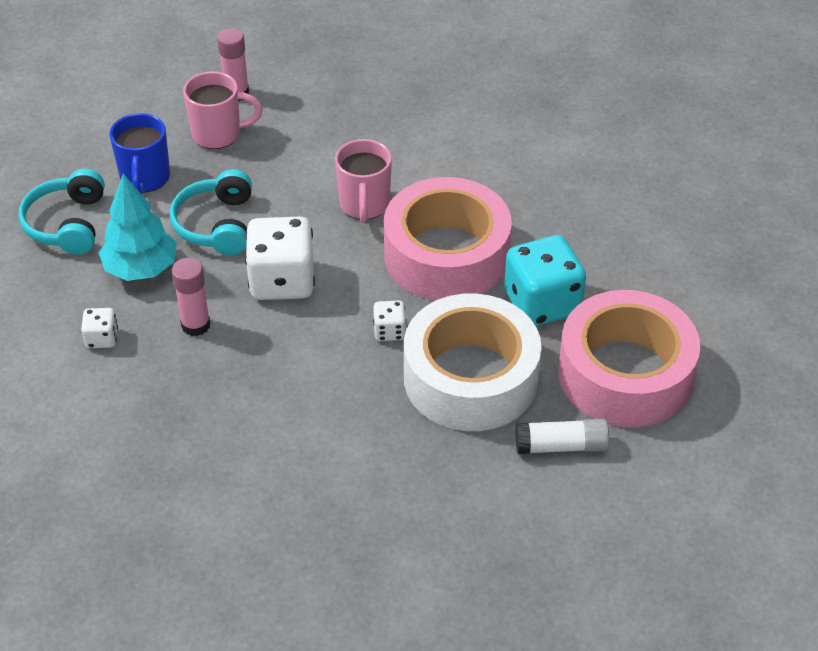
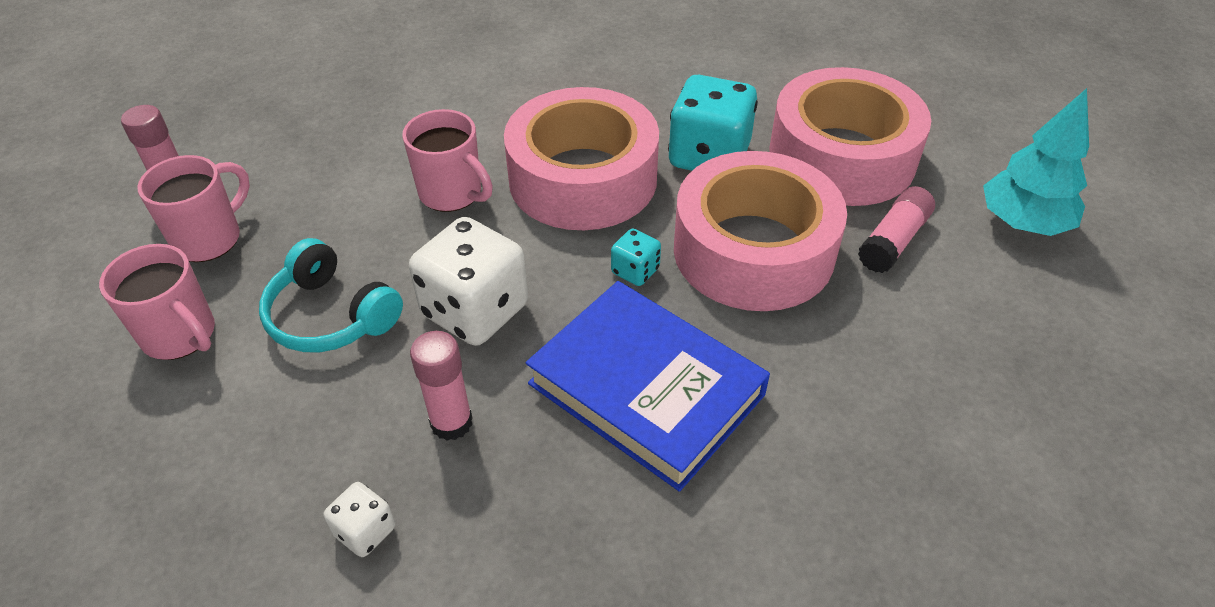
camera: 50 degrees left, 0 degrees up
turquoise headphones [19,169,105,255] -> none
turquoise tree [99,173,177,281] -> turquoise tree moved to [983,88,1089,236]
blue mug [110,113,170,194] -> pink mug [99,244,215,360]
white dice [373,301,406,341] -> turquoise dice [611,229,661,286]
white tape [404,293,542,431] -> pink tape [674,151,847,311]
white glue stick [515,418,609,454] -> pink glue stick [858,186,935,273]
none -> blue book [526,281,770,492]

